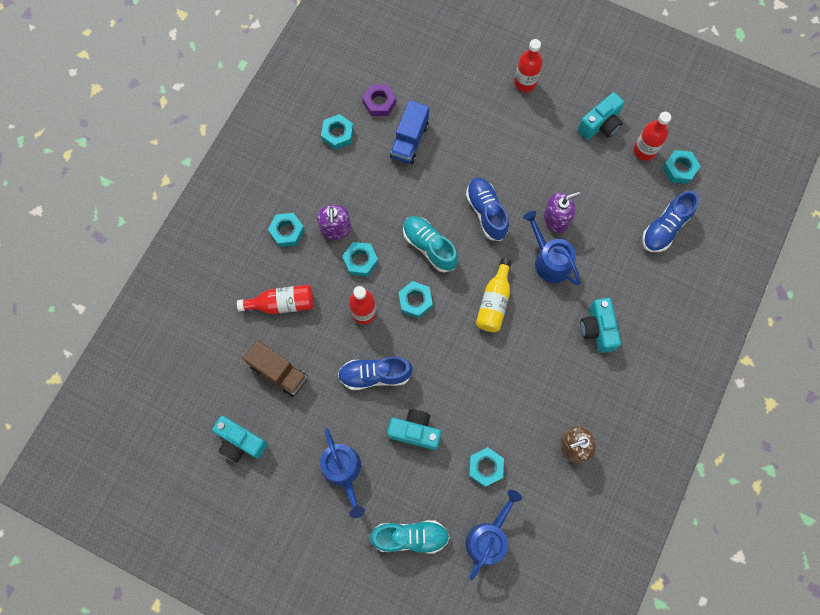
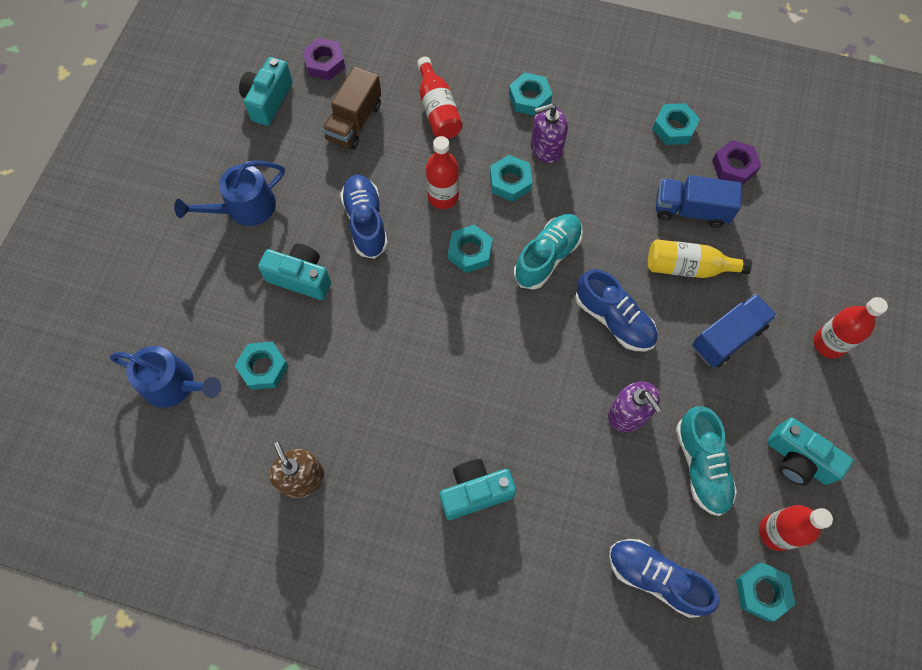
camera: 80 degrees right, 5 degrees down
turquoise shoe [370,520,450,553] -> turquoise shoe moved to [676,406,737,516]
turquoise camera [387,409,441,450] -> turquoise camera turned 75 degrees counterclockwise [258,244,331,300]
blue shoe [466,178,509,241] -> blue shoe turned 75 degrees clockwise [575,269,657,351]
yellow bottle [476,258,512,332] -> yellow bottle moved to [648,239,752,278]
blue watering can [523,211,581,285] -> none
none -> purple nut [302,38,345,80]
none -> blue truck [692,294,777,368]

